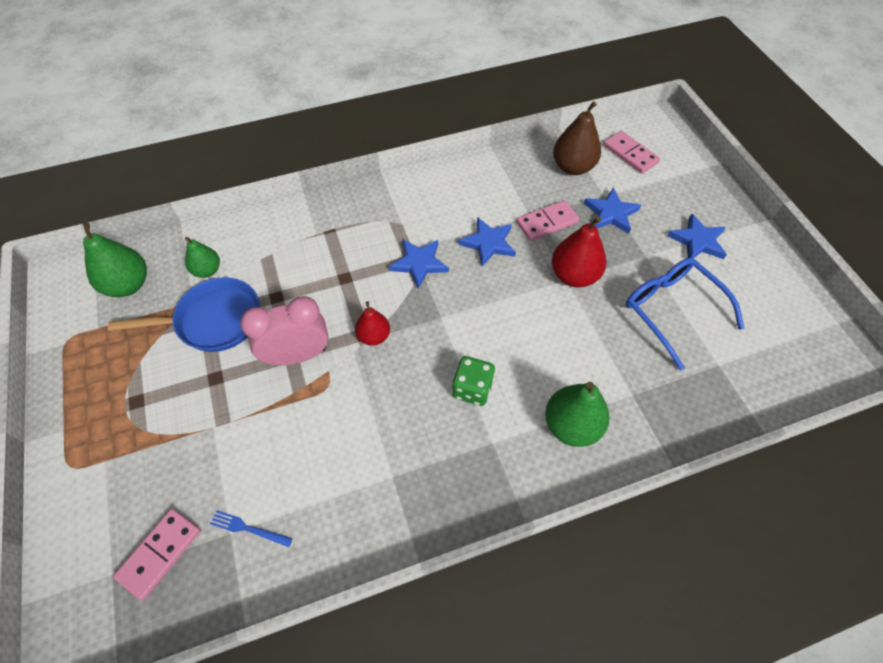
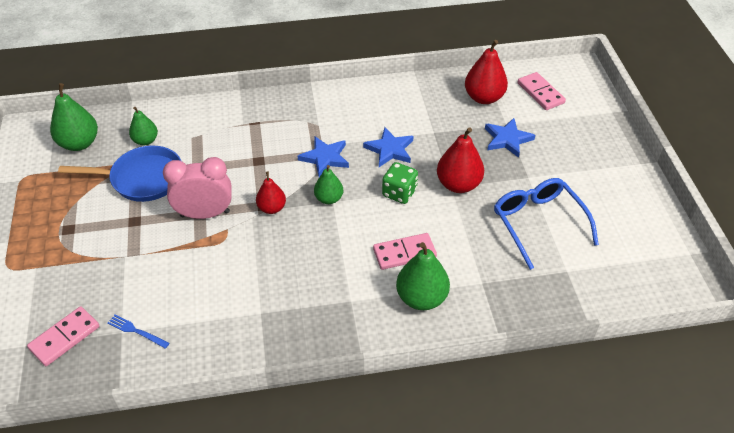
camera: 10 degrees right, 10 degrees down
green dice [452,356,495,406] -> green dice moved to [382,162,418,204]
pink domino [516,200,579,241] -> pink domino moved to [373,233,437,270]
brown pear [553,101,601,175] -> red pear [465,40,508,104]
blue star [668,213,727,259] -> none
none -> green pear [314,165,343,204]

